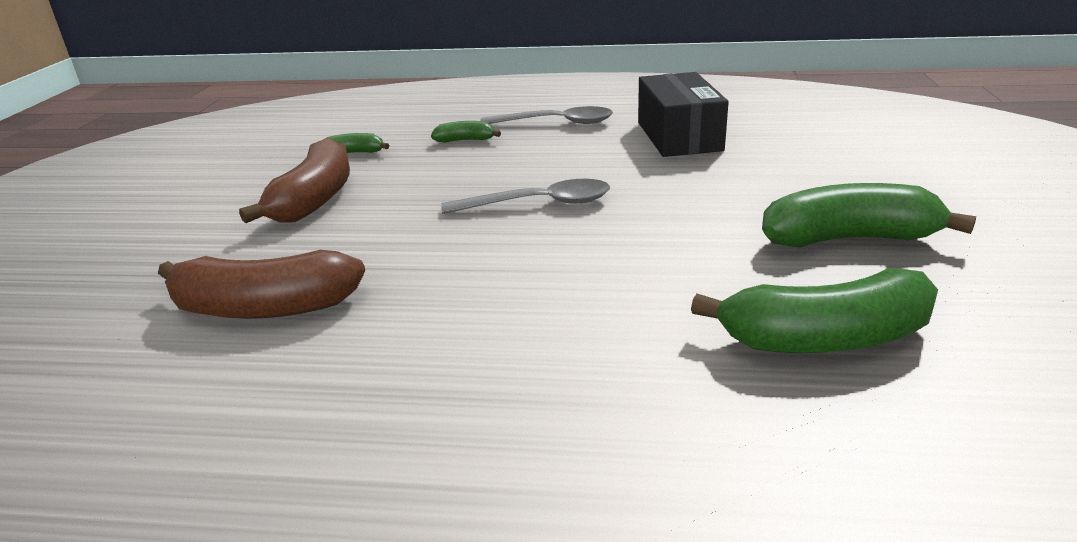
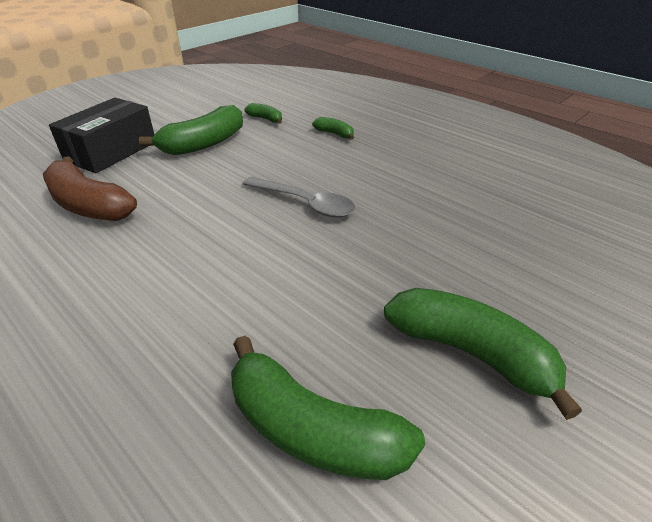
camera: 35 degrees right, 10 degrees up
brown banana [239,138,350,223] -> green banana [139,105,243,155]
grey spoon [480,106,613,124] -> none
black box [638,72,729,157] -> black box moved to [49,98,155,173]

